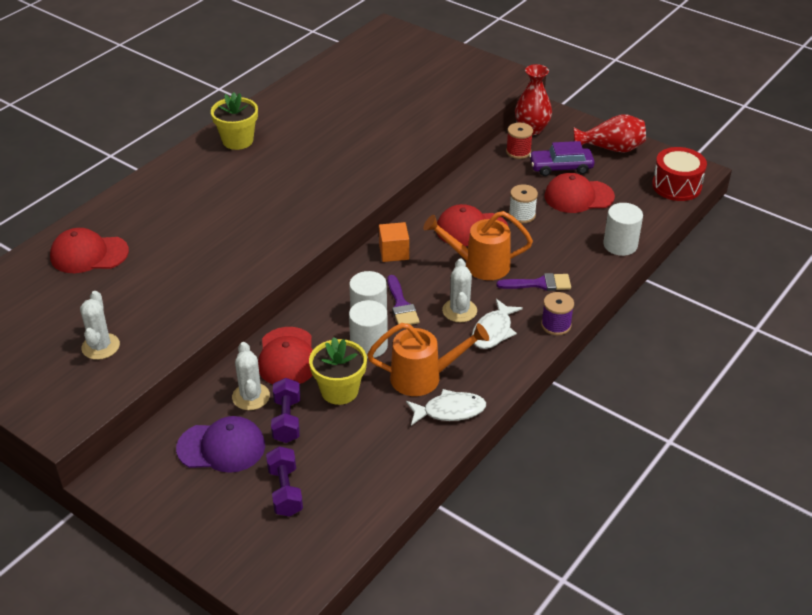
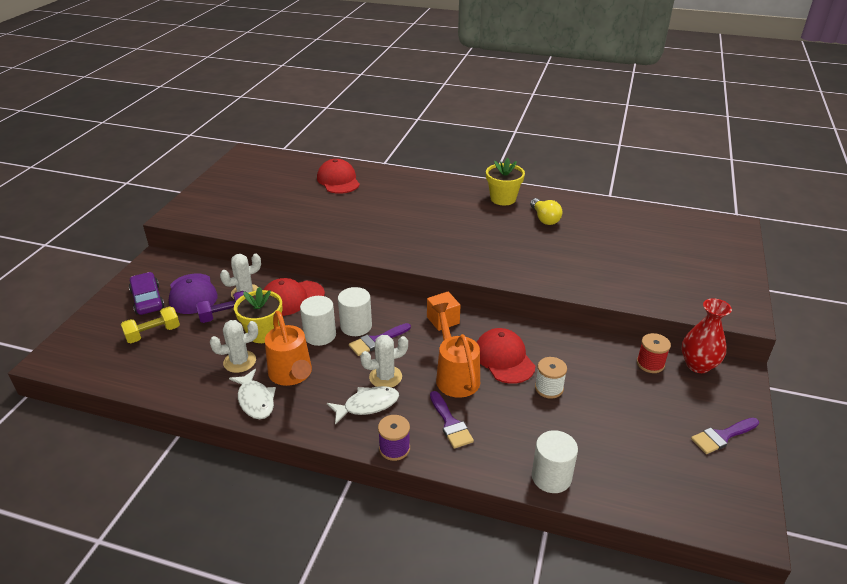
camera: 70 degrees right, 5 degrees down
white cactus [80,291,120,360] -> white cactus moved to [210,320,258,373]
purple dumbbell [266,446,303,517] -> yellow dumbbell [121,306,180,343]
white fish [472,299,523,349] -> white fish turned 150 degrees clockwise [327,386,399,424]
purple car [529,141,595,176] -> purple car moved to [129,272,165,315]
red cap [544,173,615,213] -> none
red vase [574,114,646,153] -> purple brush [691,418,759,454]
red drum [652,147,707,201] -> none
none -> yellow light bulb [530,198,563,225]

